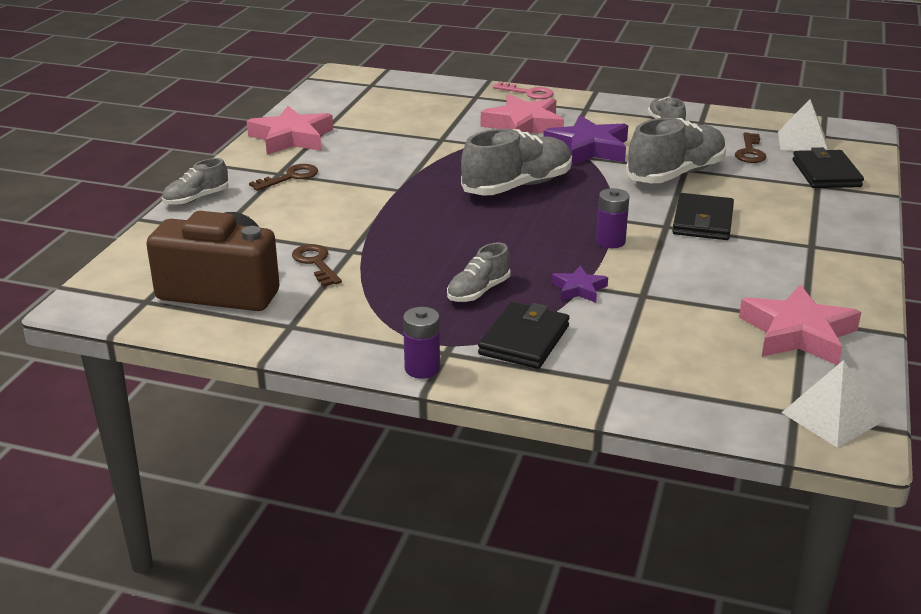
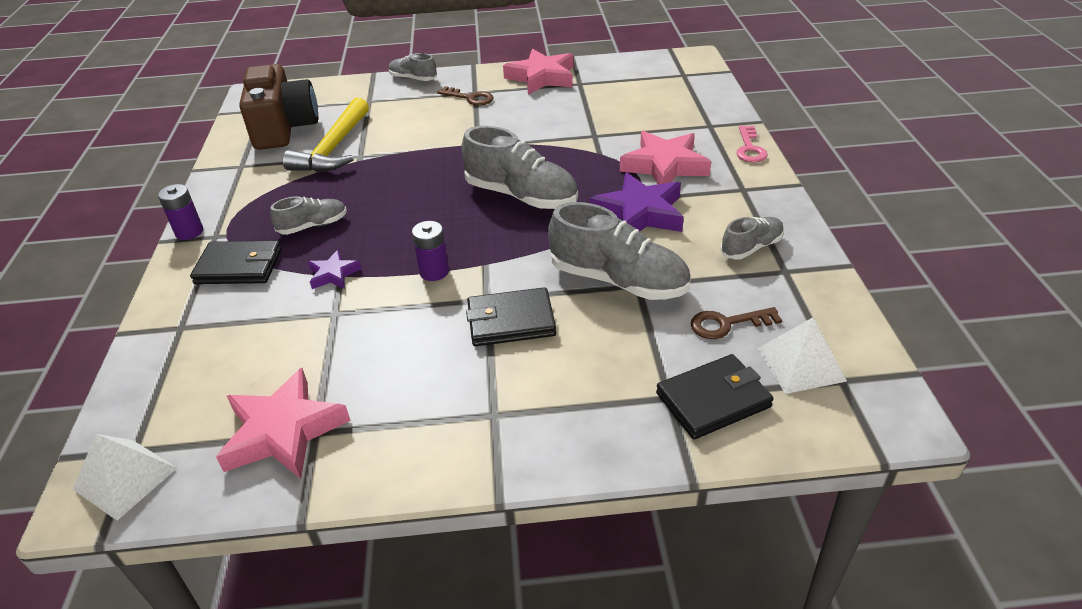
camera: 70 degrees right, 10 degrees up
brown key [292,244,342,287] -> yellow hammer [283,97,369,172]
grey shoe [447,243,511,302] -> grey shoe turned 135 degrees clockwise [270,196,347,235]

